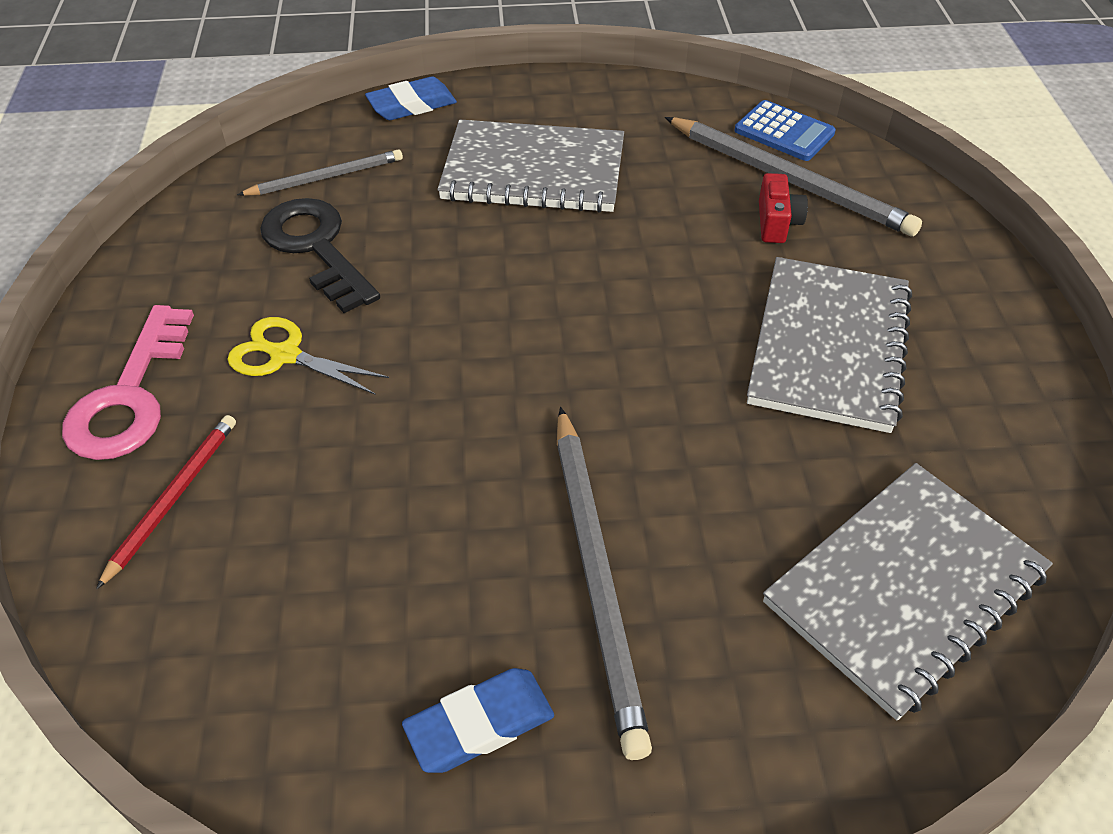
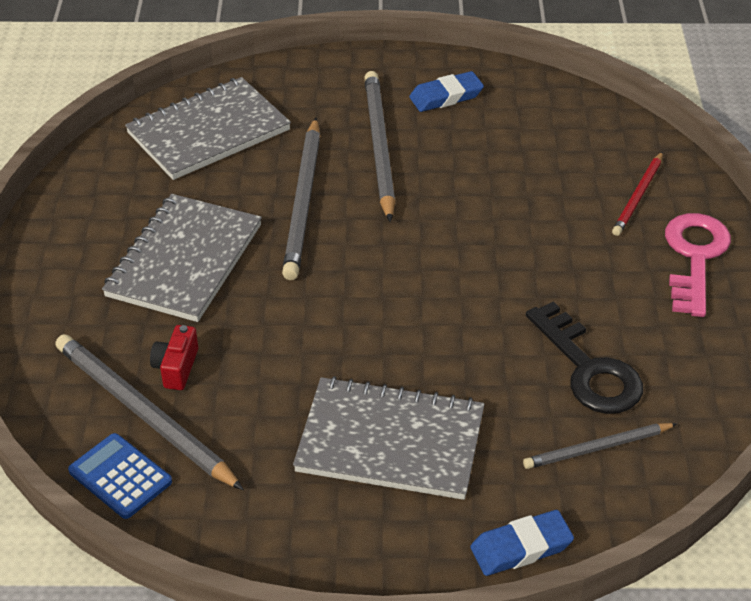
camera: 175 degrees left, 5 degrees down
yellow scissors [227,317,389,395] -> none
none -> grey pencil [282,118,320,280]

